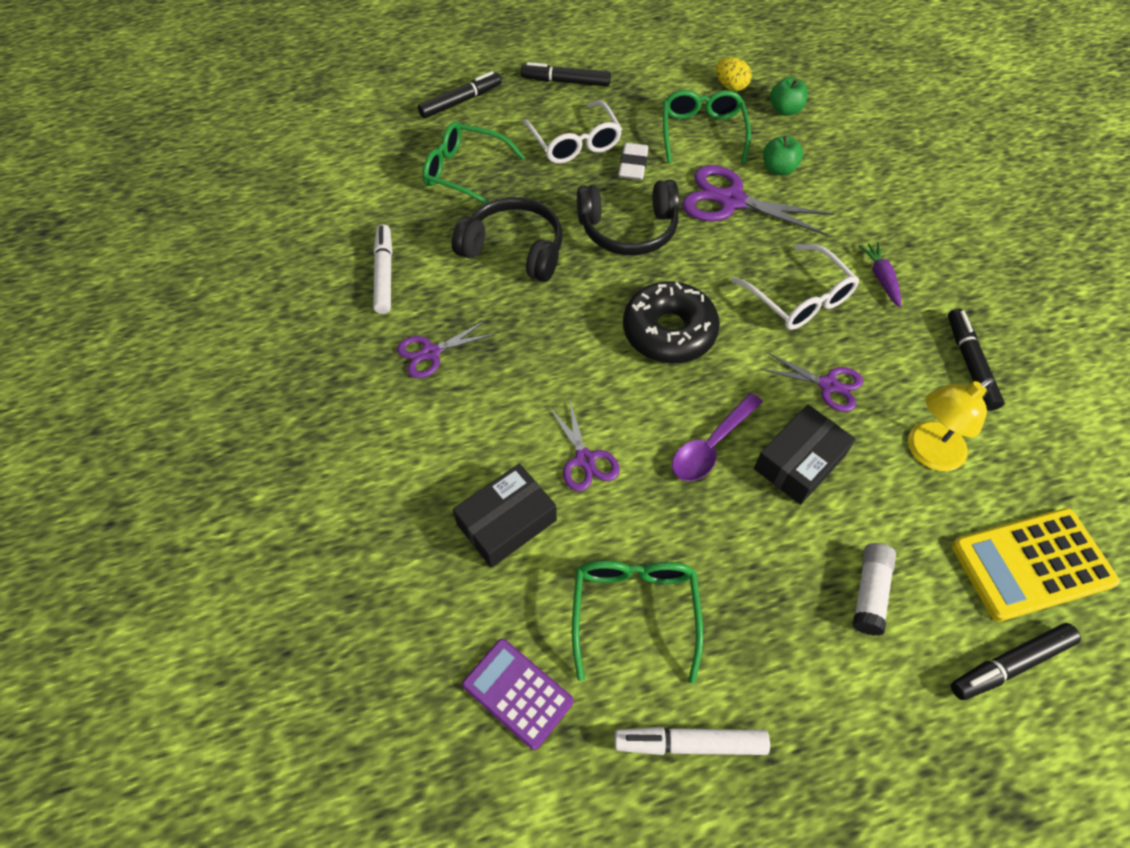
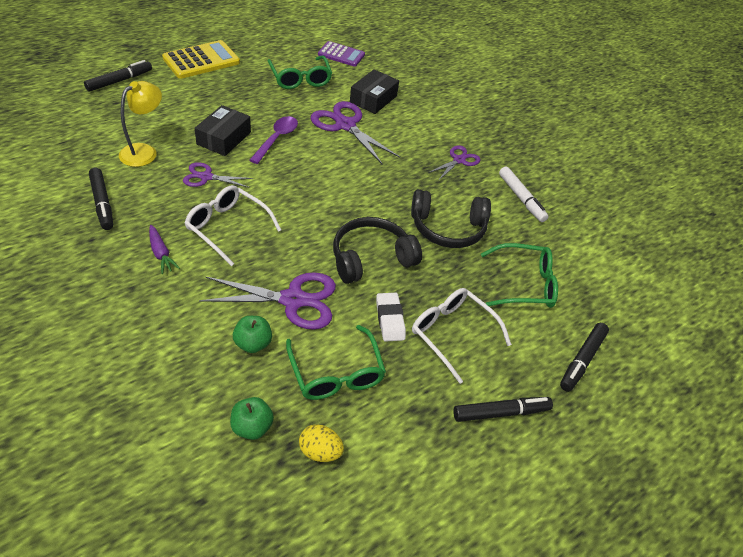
camera: 155 degrees right, 10 degrees down
purple scissors [548,399,620,491] -> purple scissors [311,101,400,164], size x1.72
white marker [615,727,770,755] -> none
black donut [623,281,720,363] -> none
white glue stick [852,543,896,636] -> none
yellow calculator [952,508,1120,622] -> yellow calculator moved to [162,40,240,79]

